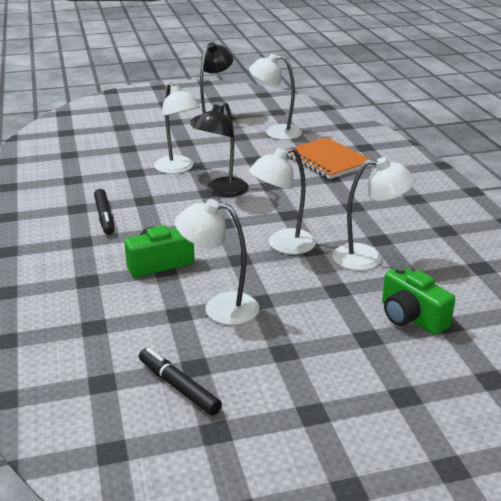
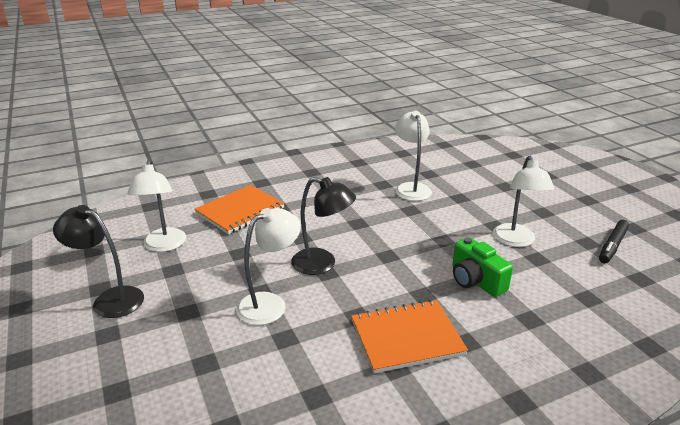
camera: 100 degrees left, 0 degrees up
black marker [94,189,115,235] -> orange notebook [351,300,468,374]
white lamp [249,147,316,254] -> none
green camera [382,266,455,335] -> none

